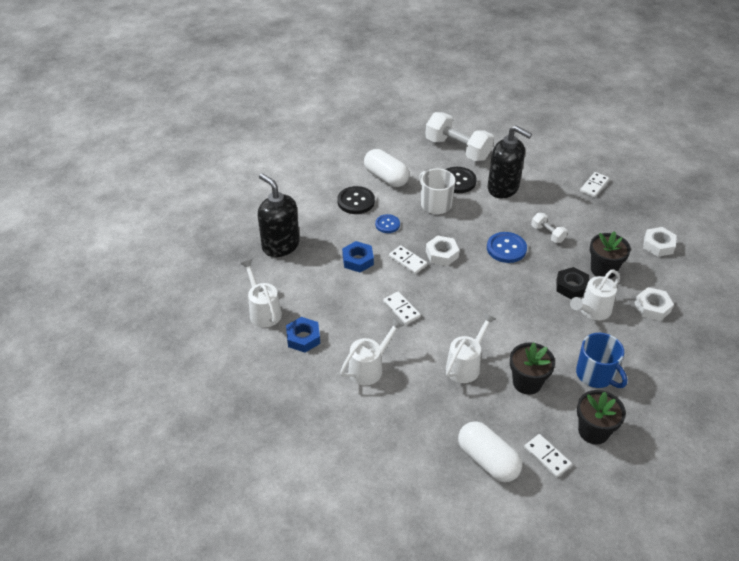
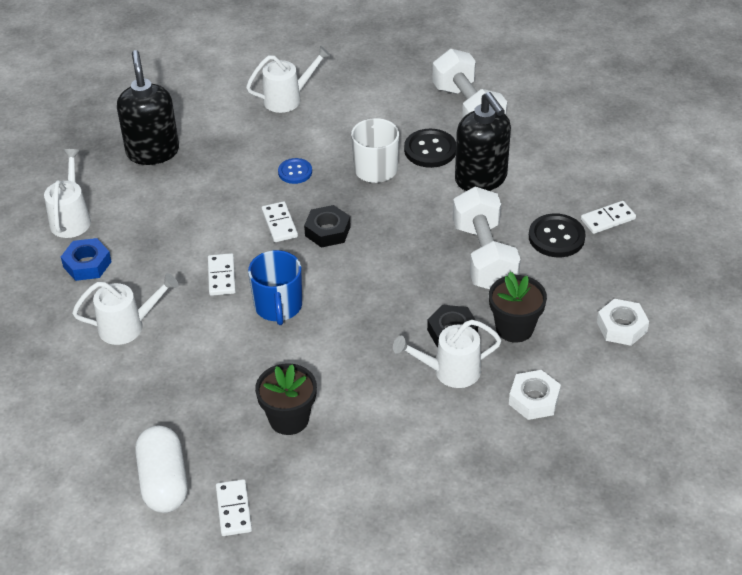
camera: 30 degrees right, 0 degrees up
black button [337,186,375,214] -> black button moved to [529,213,586,257]
blue nut [342,241,374,272] -> none
white capsule [364,149,409,187] -> none
white nut [426,236,459,266] -> black nut [304,205,351,248]
white watering can [446,312,496,383] -> white watering can moved to [246,46,331,113]
blue button [487,232,527,263] -> none
white dumbbell [531,213,567,243] -> white dumbbell [453,187,521,289], size x2.05
blue mug [576,333,627,388] -> blue mug moved to [248,250,302,325]
black flower pot [577,390,626,445] -> none

